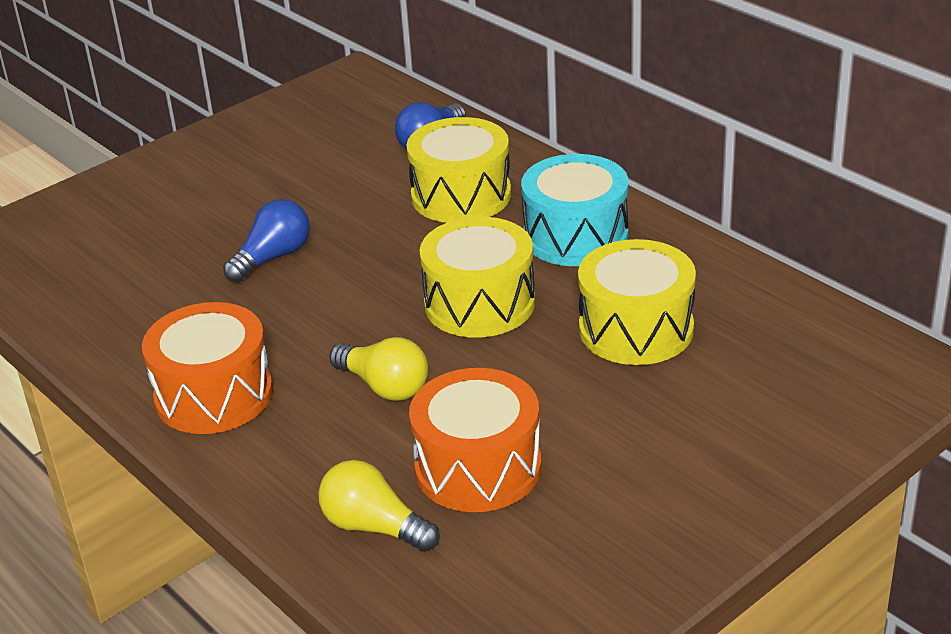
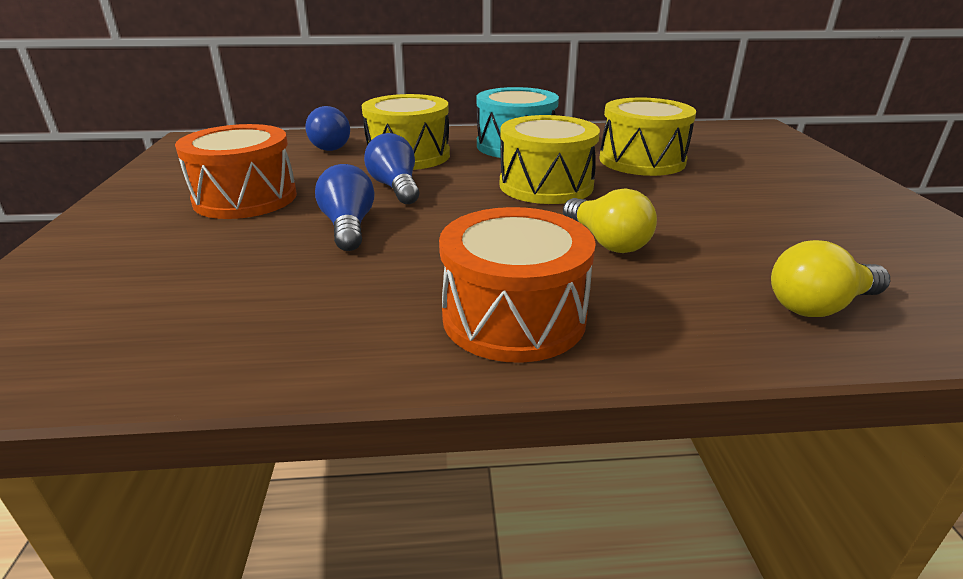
camera: 55 degrees left, 5 degrees down
yellow light bulb [329,337,428,401] -> yellow light bulb turned 75 degrees clockwise [563,188,657,253]
orange drum [409,368,541,512] -> orange drum moved to [175,124,297,219]
none -> blue light bulb [364,133,419,204]

